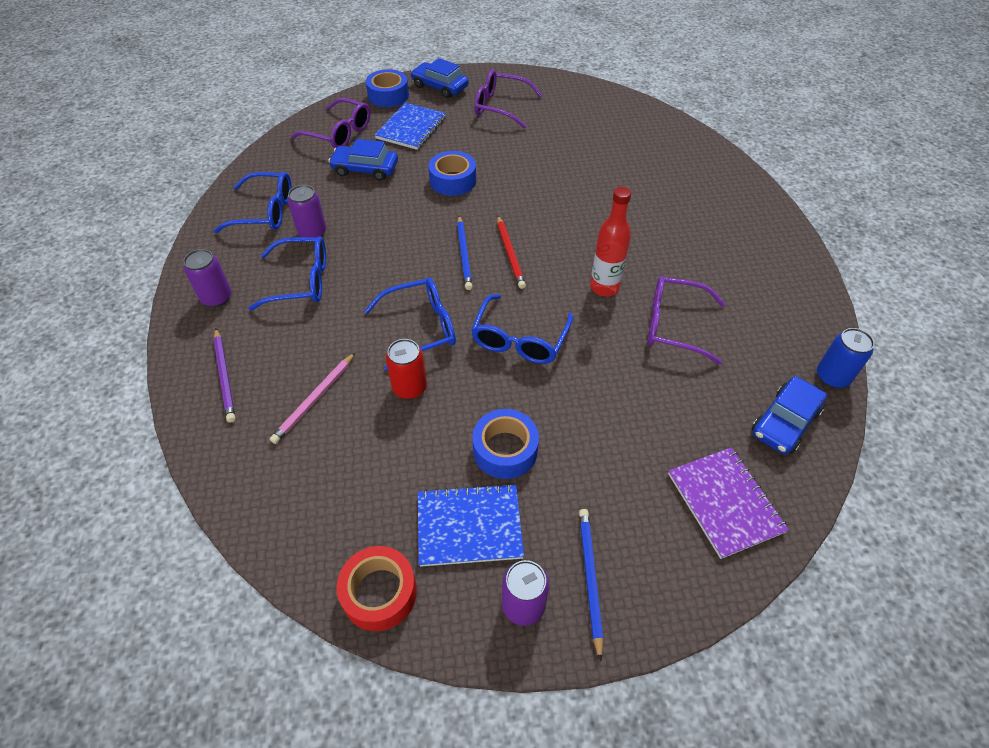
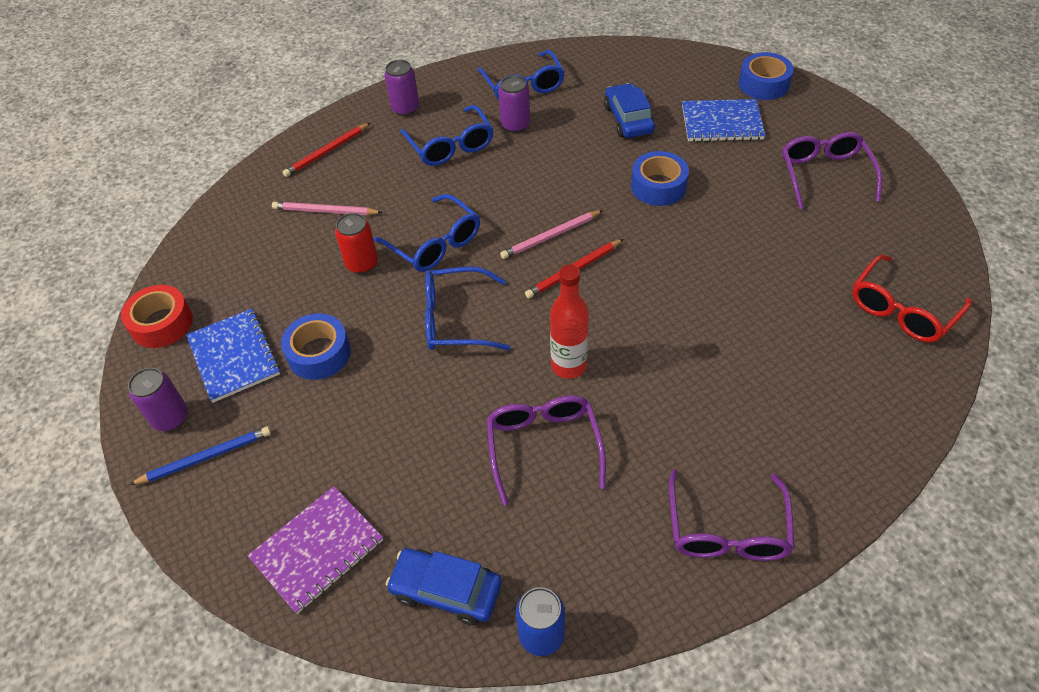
camera: 70 degrees right, 0 degrees up
purple pencil [213,329,235,422] -> red pencil [283,123,370,177]
purple glasses [291,98,371,149] -> purple glasses moved to [669,469,795,561]
blue car [411,58,469,98] -> none
blue pencil [457,215,472,290] -> pink pencil [500,210,603,259]
none -> red glasses [852,255,972,342]

